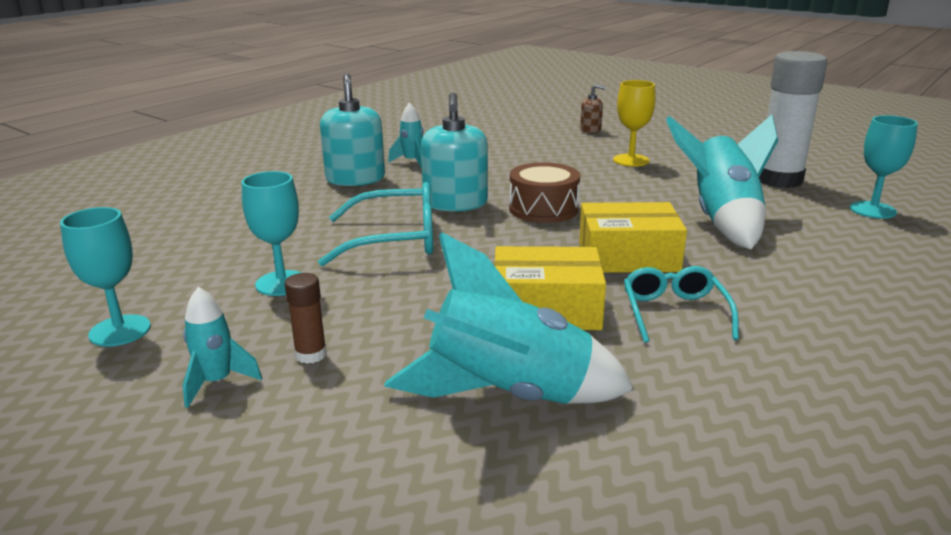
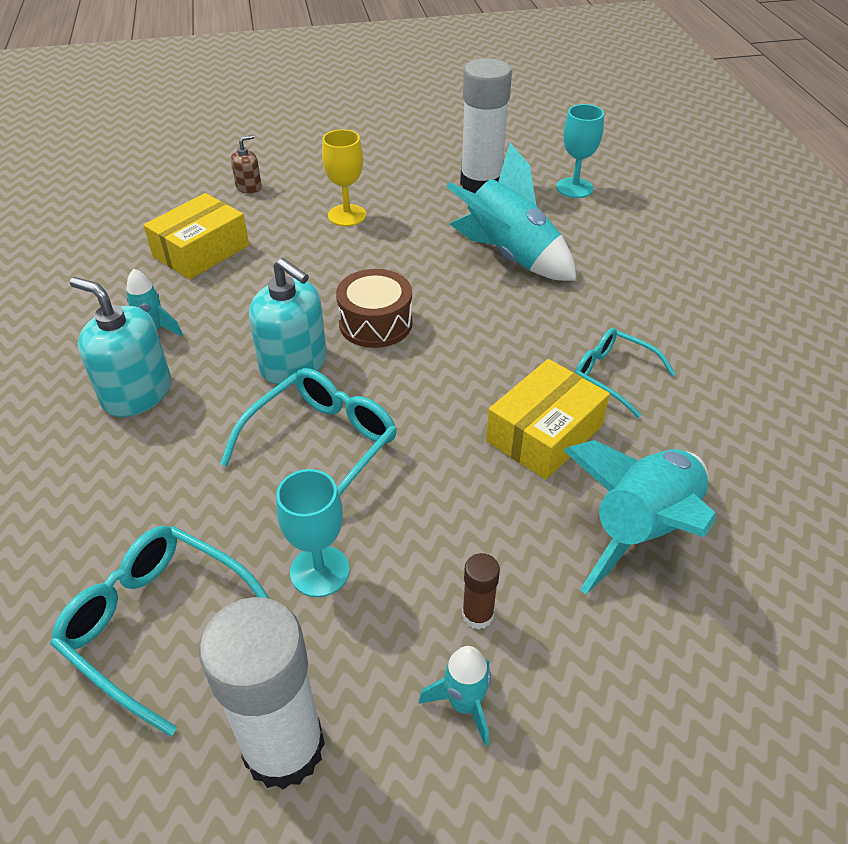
camera: 50 degrees left, 20 degrees up
turquoise goblet [60,207,151,347] -> white glue stick [199,597,325,790]
yellow box [579,202,687,273] -> yellow box moved to [144,193,249,280]
none -> turquoise glasses [50,526,270,737]

